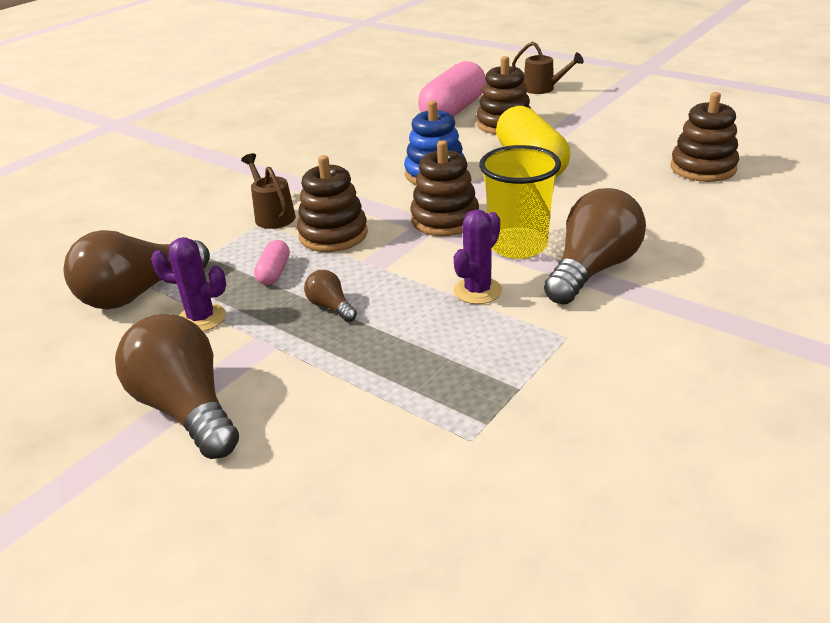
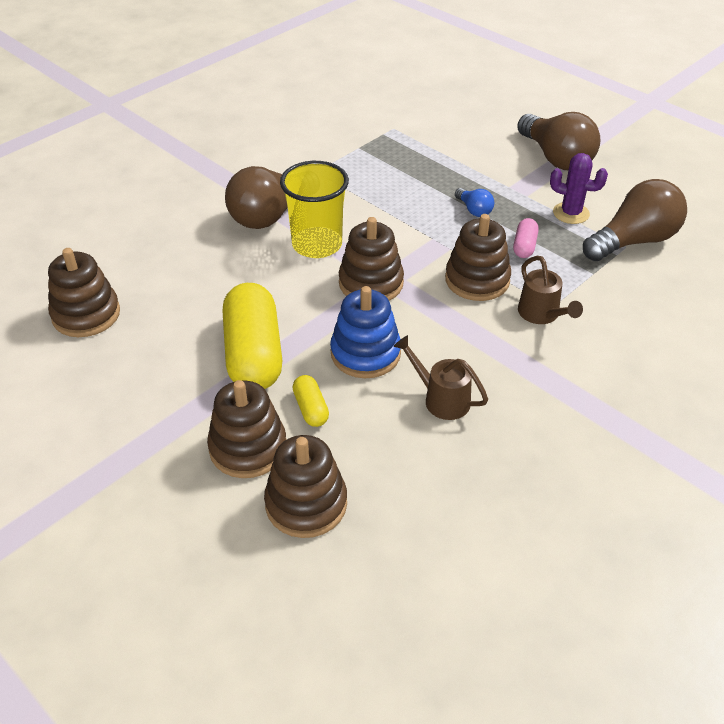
camera: 175 degrees left, 10 degrees up
brown light bulb [304,270,357,322] -> blue light bulb [455,188,494,217]
pink capsule [418,61,486,117] -> brown stacking toy [264,435,347,538]
purple cactus [454,210,502,304] -> none
brown watering can [512,41,584,94] -> brown watering can moved to [394,335,488,420]
none -> yellow capsule [293,375,329,427]

